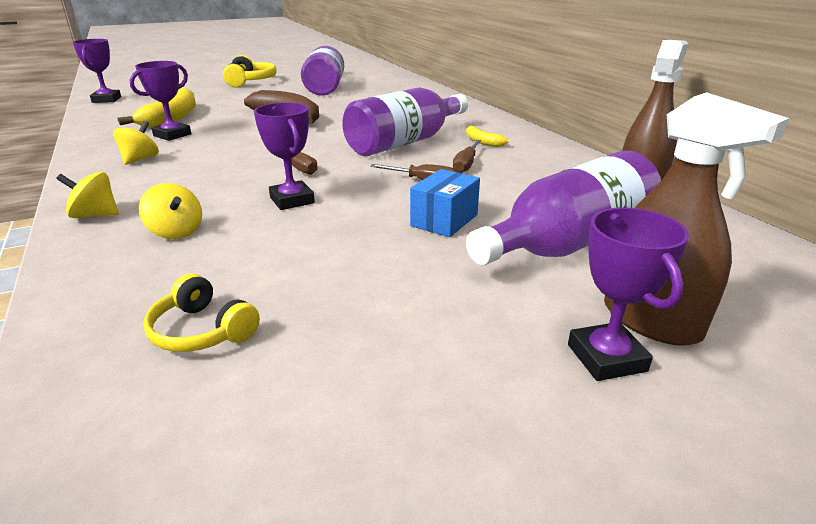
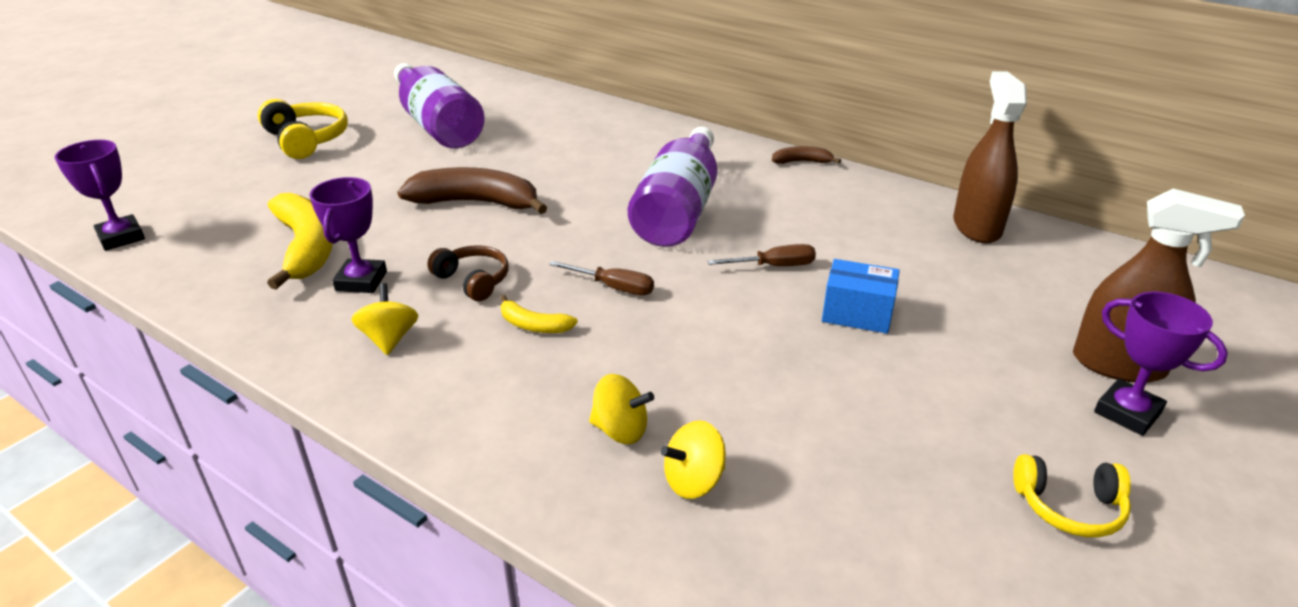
camera: 30 degrees left, 5 degrees up
yellow spinning top [56,172,119,218] -> yellow spinning top moved to [661,420,726,499]
yellow headphones [143,273,260,352] -> yellow headphones moved to [1013,454,1131,538]
purple trophy [254,102,315,210] -> none
blue box [410,169,480,237] -> blue box turned 75 degrees counterclockwise [822,259,900,334]
brown screwdriver [453,140,481,173] -> none
yellow banana [466,125,508,147] -> yellow banana moved to [500,295,578,333]
purple bottle [466,151,661,265] -> none
none -> brown headphones [427,245,509,301]
none -> brown banana [772,146,841,164]

